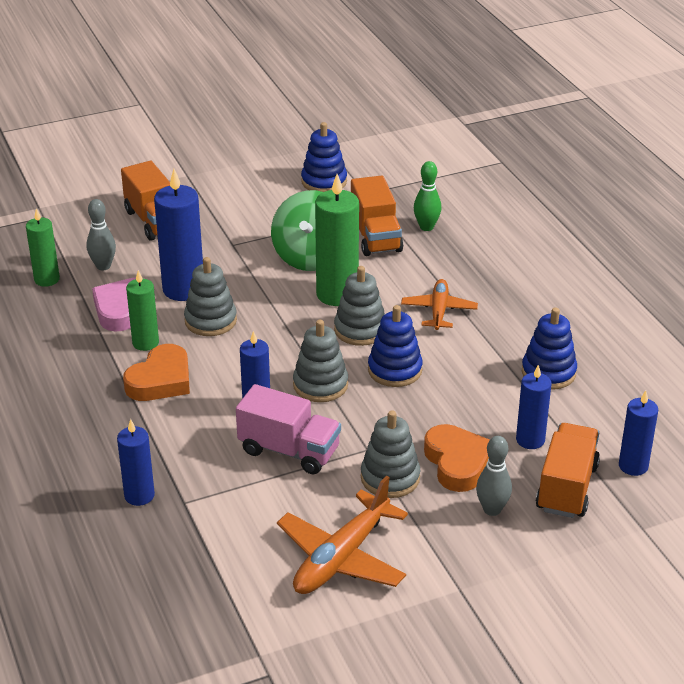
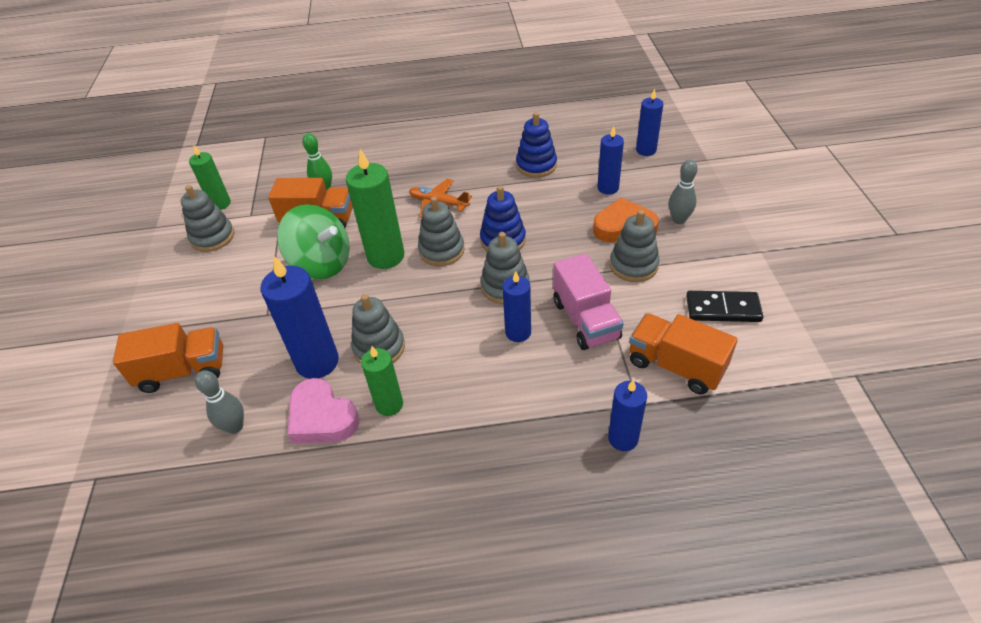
camera: 70 degrees left, 10 degrees up
green candle [26,208,60,287] -> green candle moved to [189,146,231,210]
orange heart [123,344,190,401] -> none
pink truck [236,384,341,475] -> pink truck turned 120 degrees clockwise [553,253,624,350]
orange plane [277,476,408,594] -> black domino [686,291,763,322]
blue stacking toy [301,122,347,192] -> grey stacking toy [181,185,234,252]
orange truck [536,423,600,518] -> orange truck moved to [629,313,738,394]

